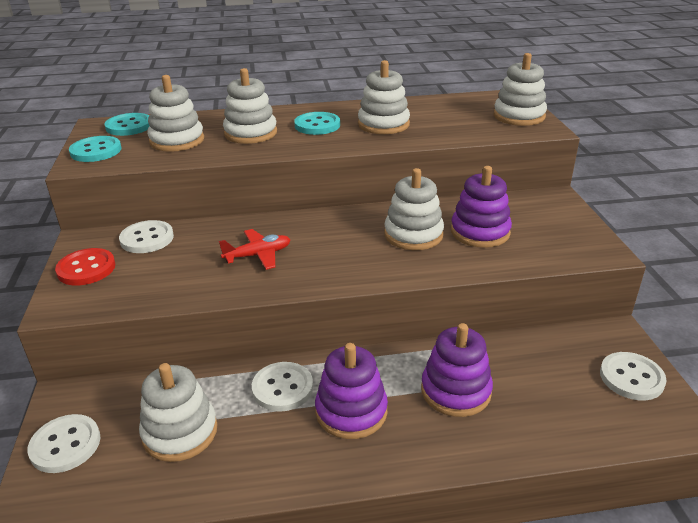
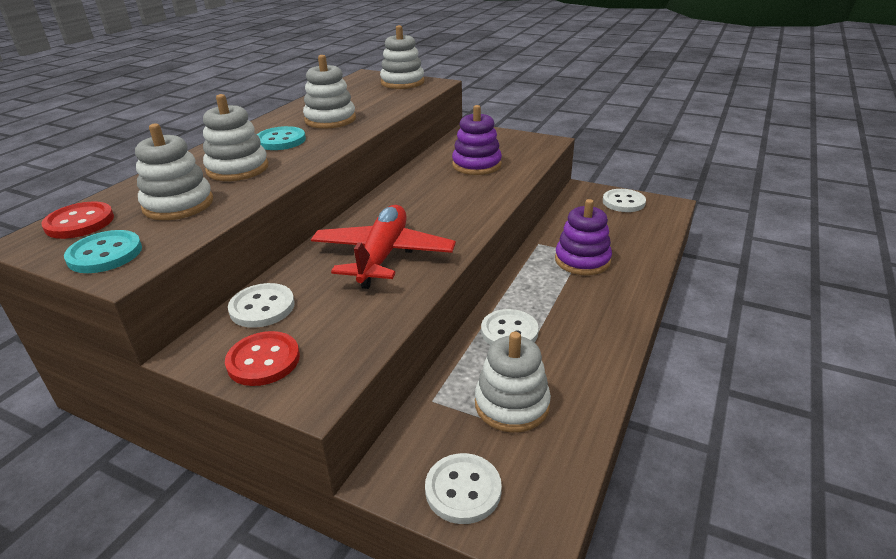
camera: 55 degrees left, 0 degrees up
turquoise button [105,113,149,136] -> red button [41,202,114,239]
red plane [219,229,290,270] -> red plane [311,205,456,289], size x1.83
purple stacking toy [315,343,388,439] -> none
white stacking toy [384,168,444,250] -> none

